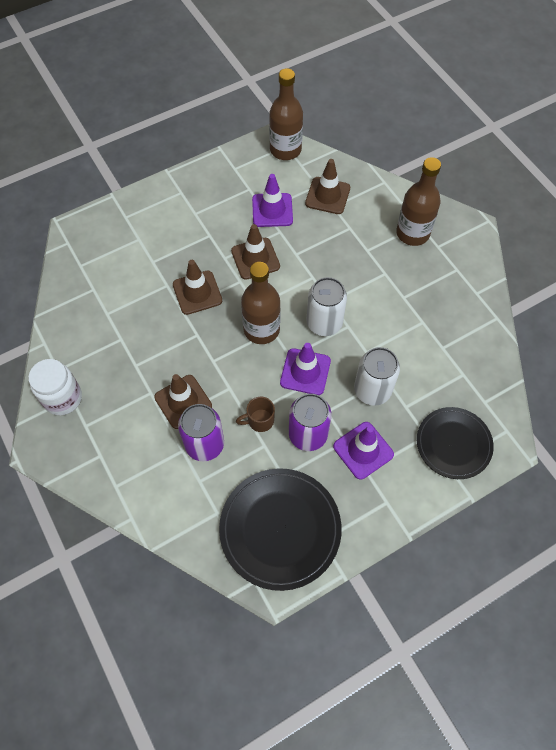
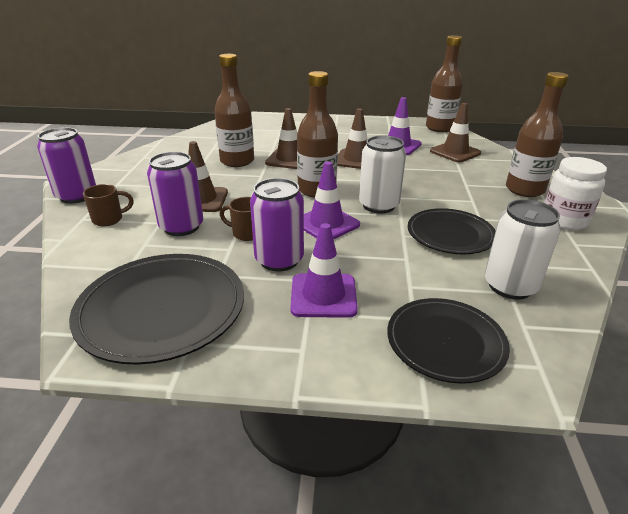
camera: 35 degrees right, 30 degrees down
white jar [28,359,82,415] -> white jar moved to [544,157,607,230]
white can [354,347,400,406] -> white can moved to [485,199,561,300]
none -> purple can [37,127,96,204]
none -> brown mug [83,184,134,226]
none -> brown bottle [214,54,254,167]
none -> black plate [408,208,496,254]

